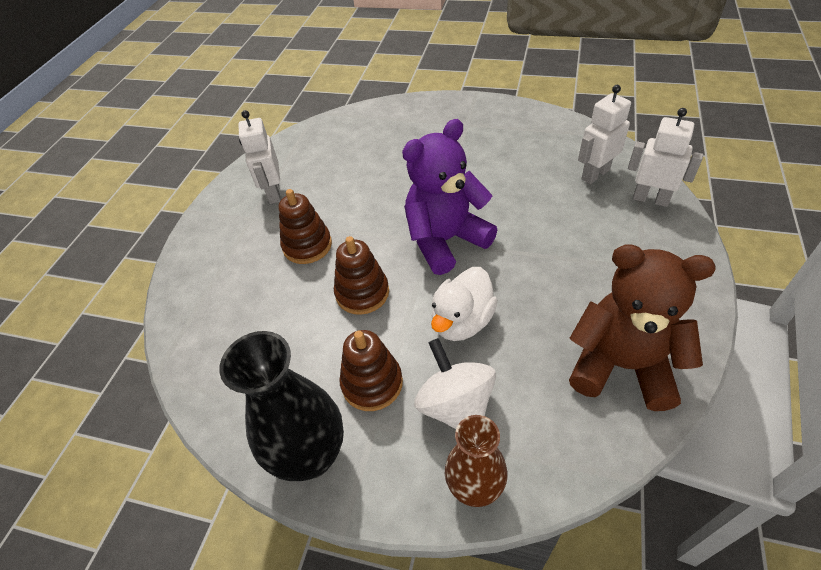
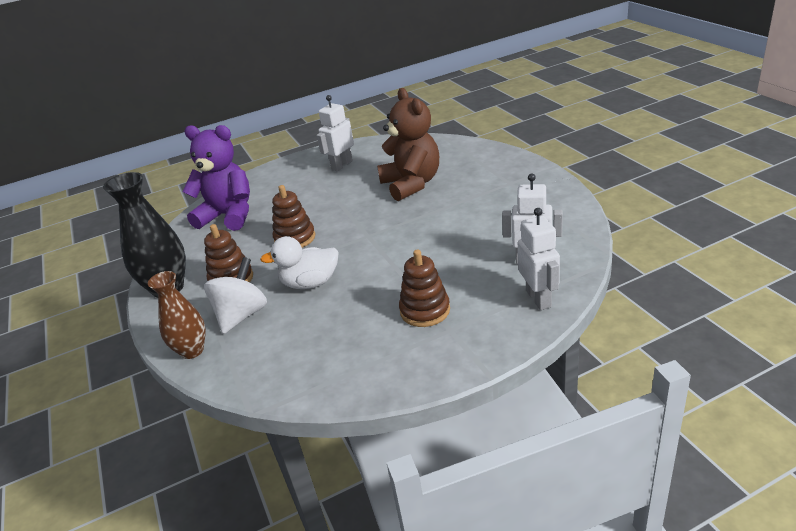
camera: 50 degrees right, 15 degrees down
brown stacking toy [279,189,332,264] -> brown stacking toy moved to [399,250,450,327]
purple teddy bear [402,119,497,275] -> purple teddy bear moved to [183,125,250,231]
brown teddy bear [569,244,716,411] -> brown teddy bear moved to [377,88,439,201]

